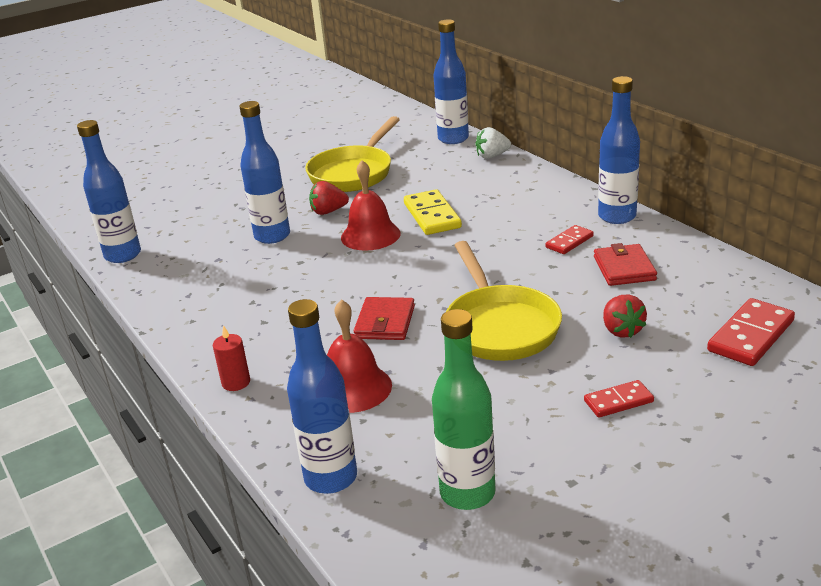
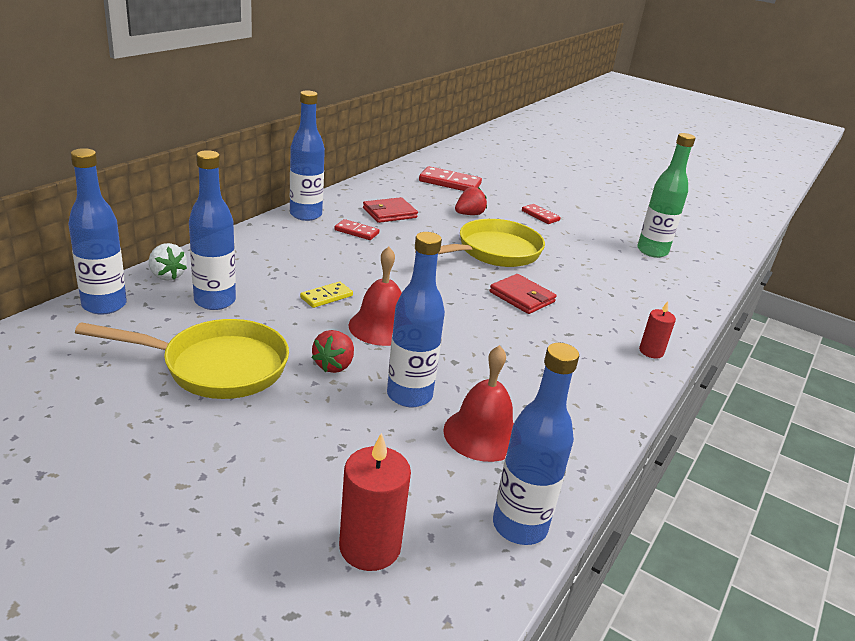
camera: 120 degrees left, 0 degrees up
blue bottle [287,299,357,494] -> blue bottle moved to [189,150,236,310]
red strawberry [309,181,349,215] -> red strawberry turned 60 degrees clockwise [312,330,354,373]
red bell [327,299,392,413] -> red bell moved to [443,345,514,462]
red wallet [354,297,415,340] -> red wallet turned 60 degrees clockwise [489,274,557,314]
yellow domino [404,189,462,235] -> yellow domino [300,282,353,308], size x0.59
none -> red candle [339,433,411,571]

